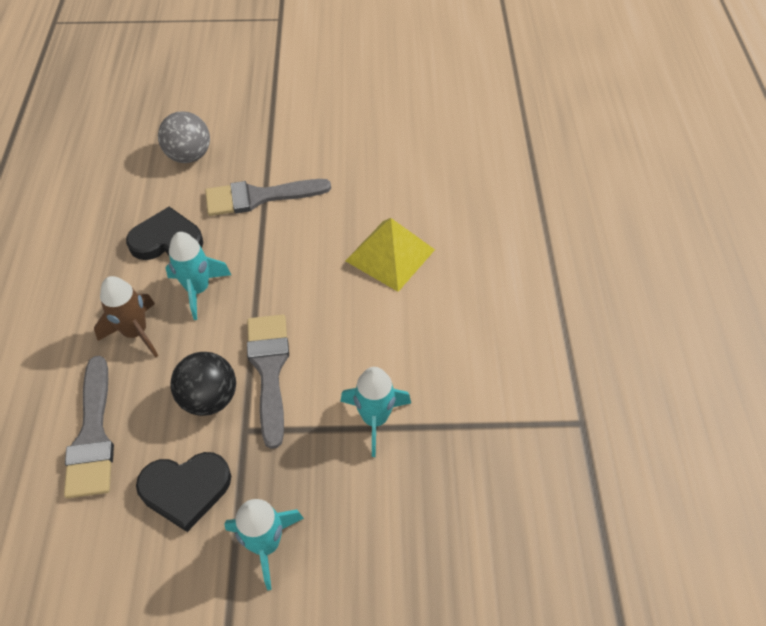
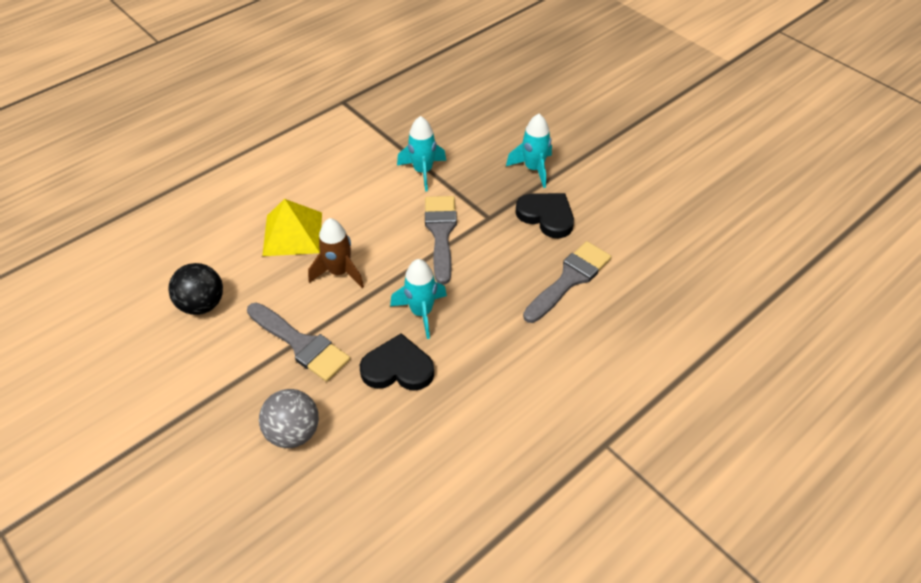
camera: 130 degrees left, 5 degrees down
brown rocket [94,276,158,358] -> brown rocket moved to [308,218,364,288]
black heart [126,207,203,260] -> black heart turned 135 degrees clockwise [360,333,434,391]
black ball [171,352,236,416] -> black ball moved to [168,263,223,315]
grey brush [247,315,289,449] -> grey brush turned 135 degrees clockwise [425,196,457,284]

